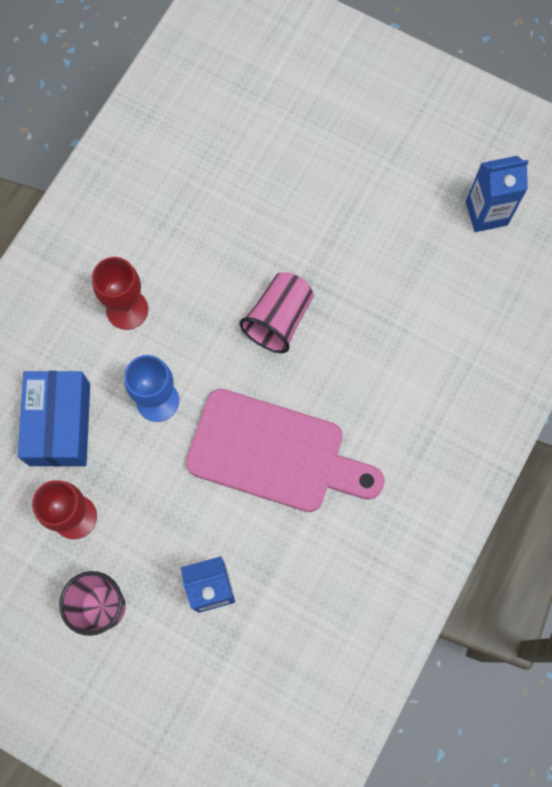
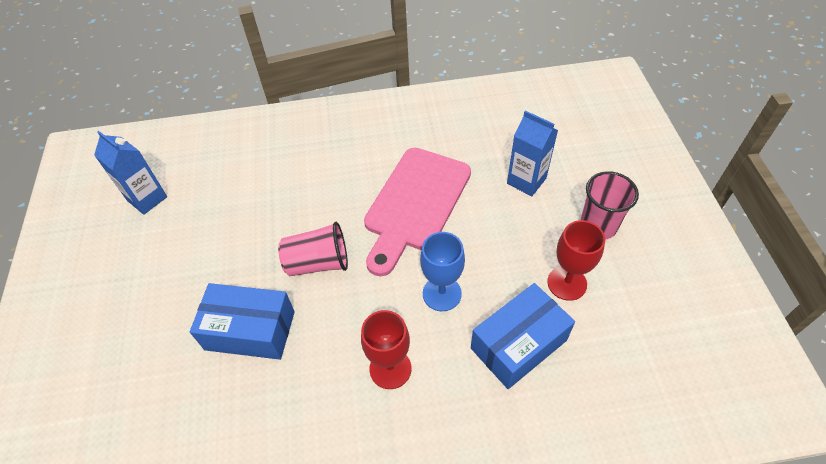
camera: 125 degrees left, 20 degrees down
pink cutting board [186,389,384,512] -> pink cutting board turned 135 degrees counterclockwise [364,148,471,276]
none -> blue box [190,283,295,360]

